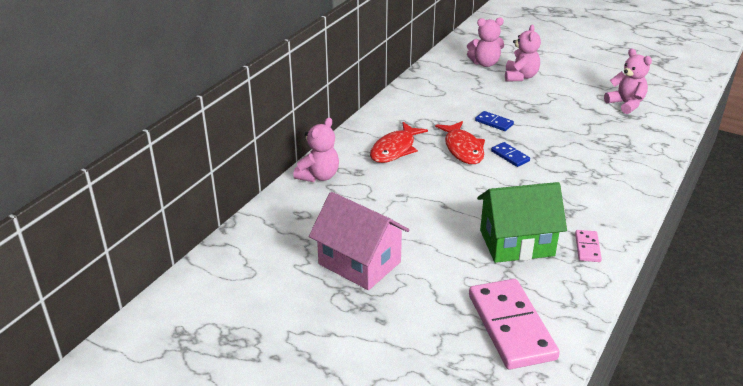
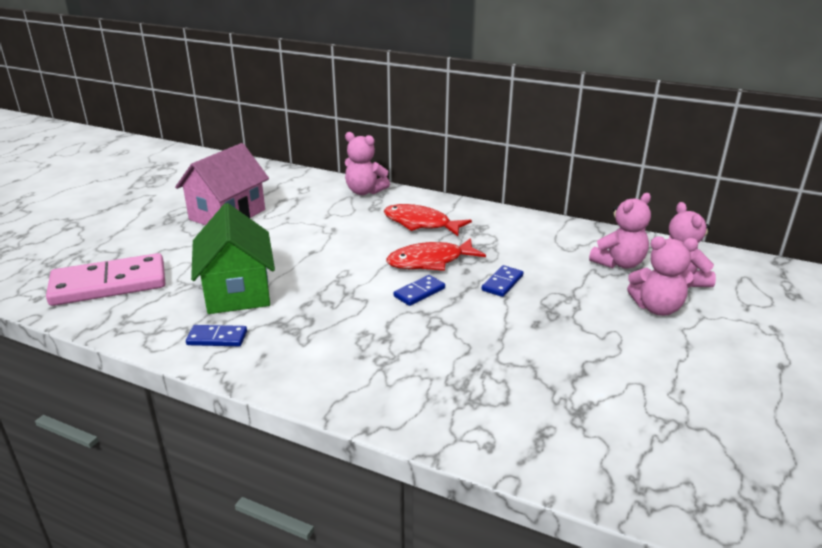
camera: 85 degrees right, 5 degrees down
pink domino [575,230,602,262] -> blue domino [186,325,247,346]
pink teddy bear [604,48,652,114] -> pink teddy bear moved to [589,193,651,269]

